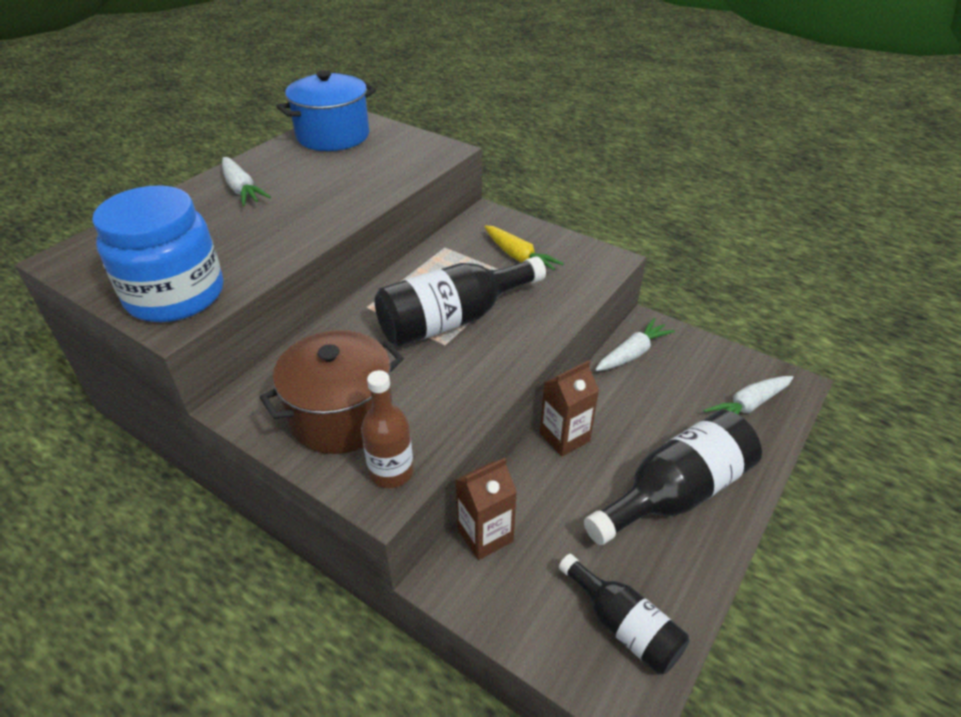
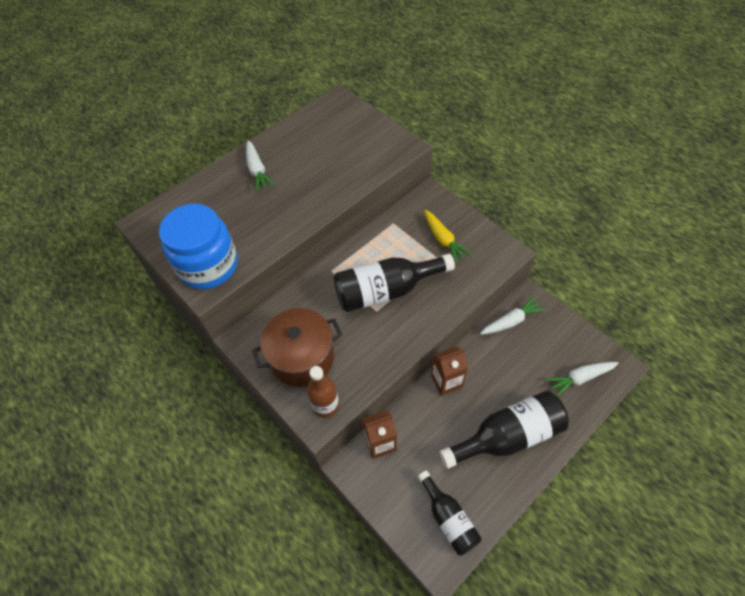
camera: 15 degrees right, 15 degrees up
blue pot [276,70,376,151] -> none

